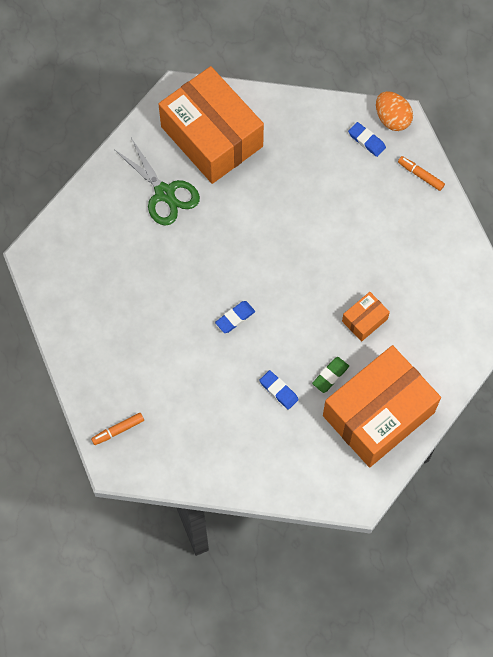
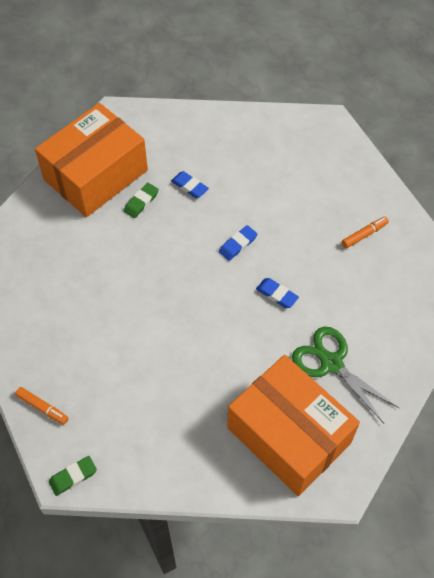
camera: 175 degrees right, 10 degrees down
orange marker [91,413,144,445] -> orange marker moved to [342,217,389,248]
orange box [342,292,390,342] -> none
blue eraser [348,122,386,157] -> blue eraser moved to [256,278,299,308]
orange egg [376,91,413,131] -> green eraser [48,456,97,496]

